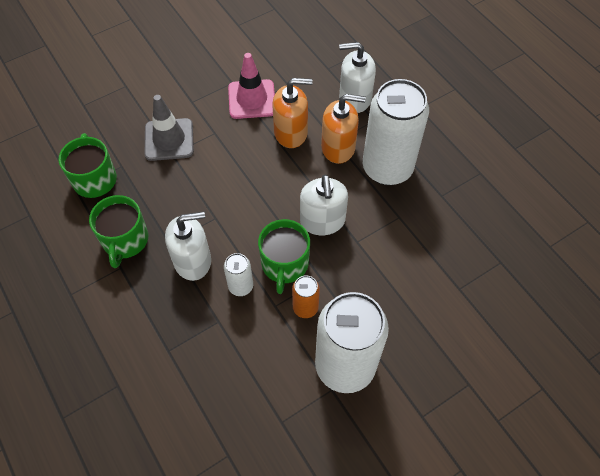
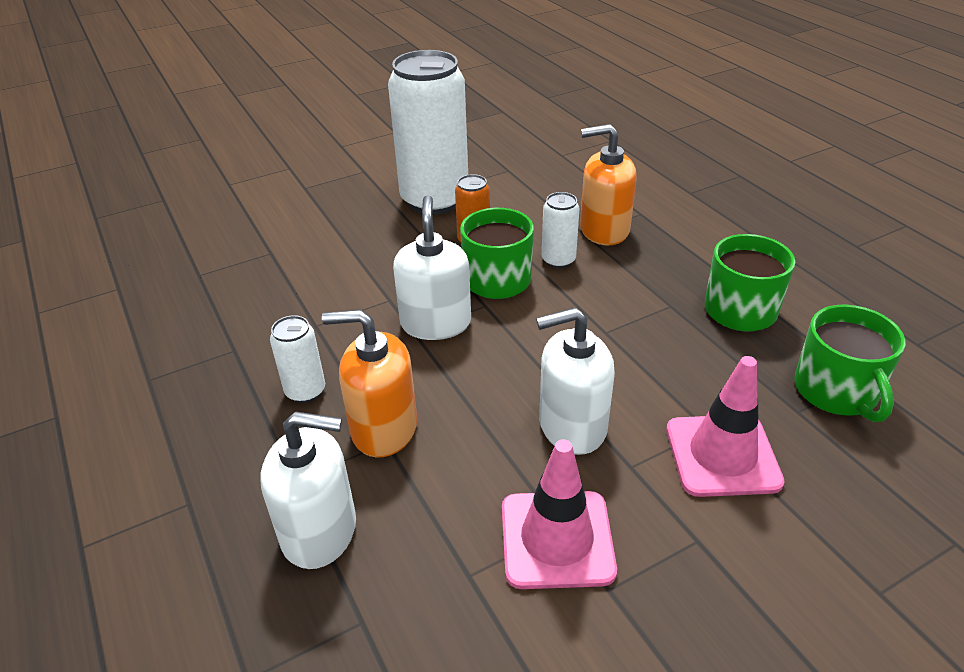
camera: 175 degrees left, 20 degrees down
grey traffic cone [145,95,194,161] -> pink traffic cone [666,356,785,497]
white soap dispenser [165,212,211,281] -> white soap dispenser moved to [536,307,615,455]
orange soap dispenser [273,78,313,148] -> orange soap dispenser moved to [580,124,637,246]
white can [363,79,429,185] -> white can [270,315,325,403], size x0.45

